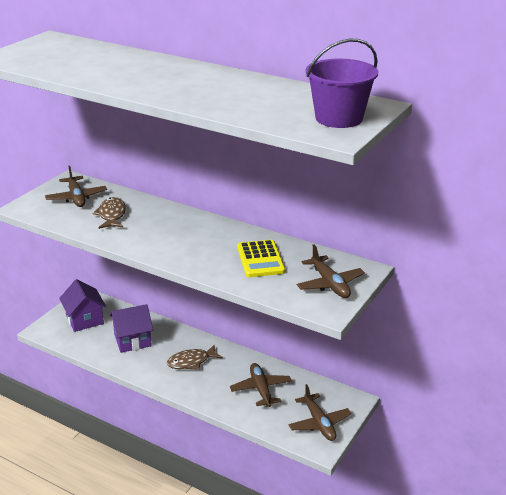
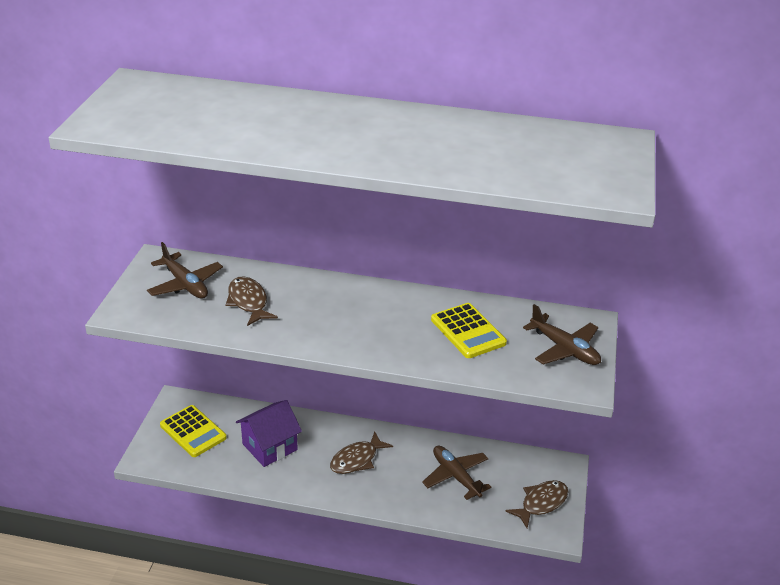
camera: 20 degrees left, 5 degrees up
purple house [59,279,106,332] -> yellow calculator [160,405,227,457]
brown plane [288,384,352,441] -> brown fish [505,480,568,528]
purple bucket [306,39,379,128] -> none

